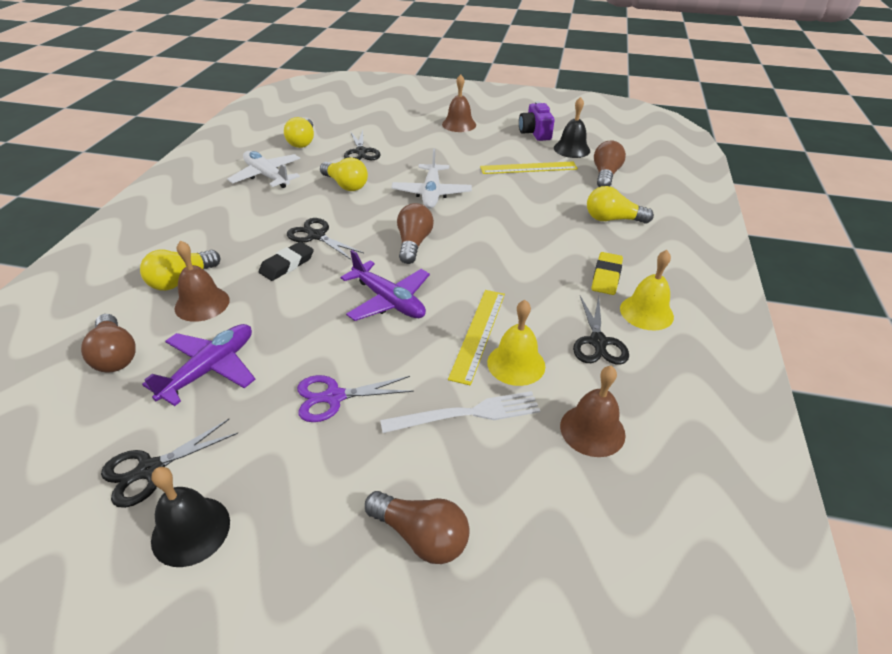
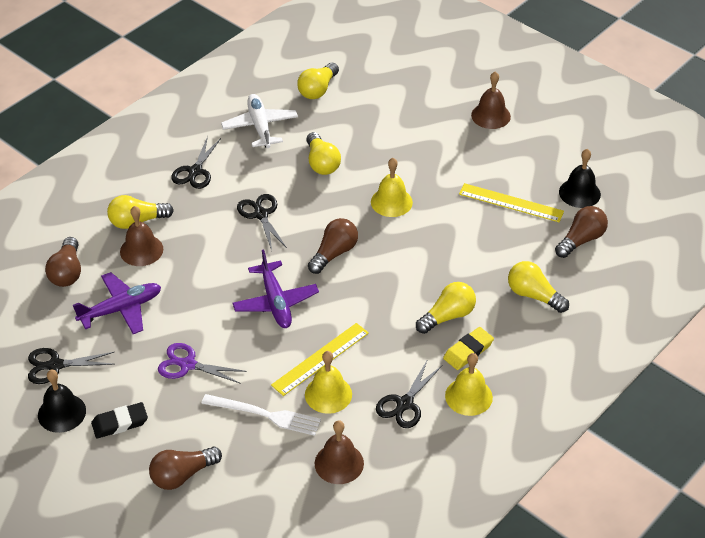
camera: 30 degrees right, 5 degrees up
black eraser [259,242,314,281] -> black eraser moved to [91,402,148,439]
black scissors [344,130,380,160] -> black scissors moved to [171,136,221,189]
brown light bulb [365,491,470,564] -> brown light bulb turned 90 degrees clockwise [149,447,222,490]
white plane [391,148,472,208] -> yellow bell [371,158,413,217]
purple camera [519,101,555,141] -> none
none -> yellow light bulb [416,282,476,334]

